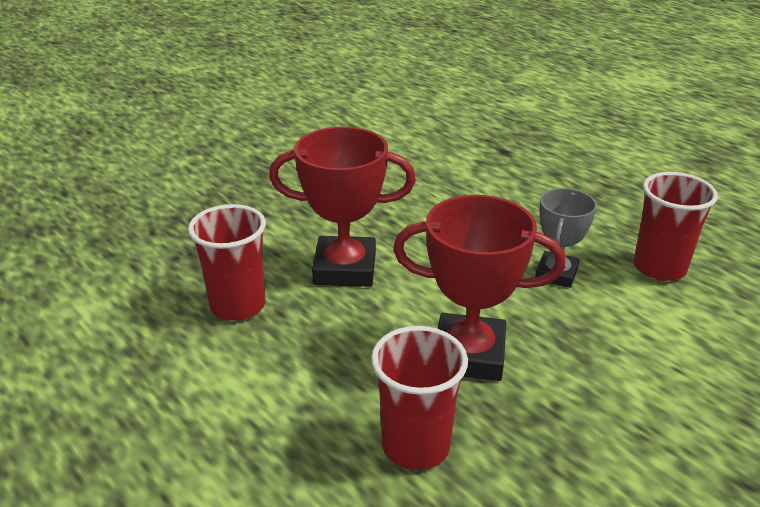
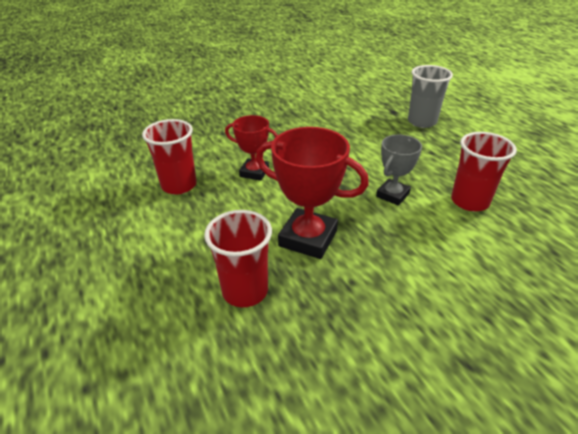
camera: 15 degrees right, 5 degrees up
red trophy [269,127,416,287] -> red trophy [225,115,278,181], size x0.61
none -> grey cup [408,65,453,128]

